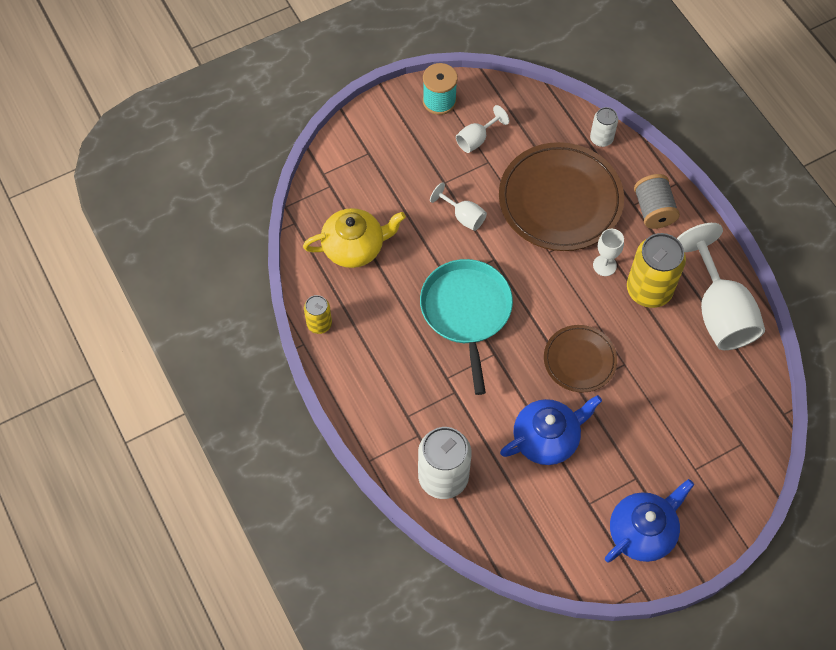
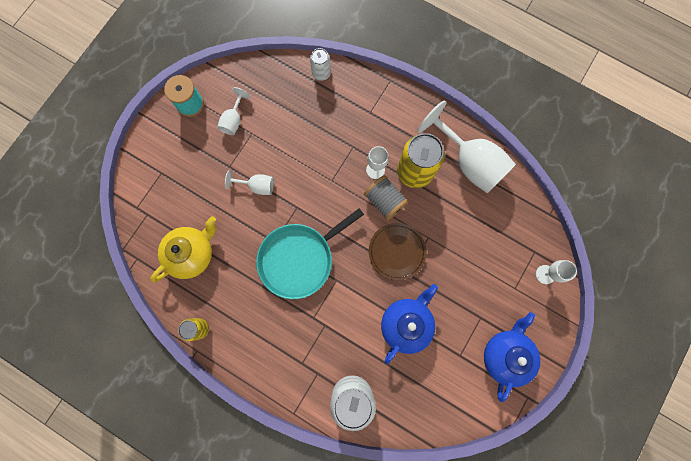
camera: 30 degrees left, 15 degrees up
turquoise pan [420,259,513,395] -> turquoise pan turned 90 degrees counterclockwise [256,208,364,299]
brown plate [499,142,624,251] -> none
grey spool [634,174,680,229] -> grey spool moved to [364,175,409,221]
none -> white goblet [536,260,577,284]

